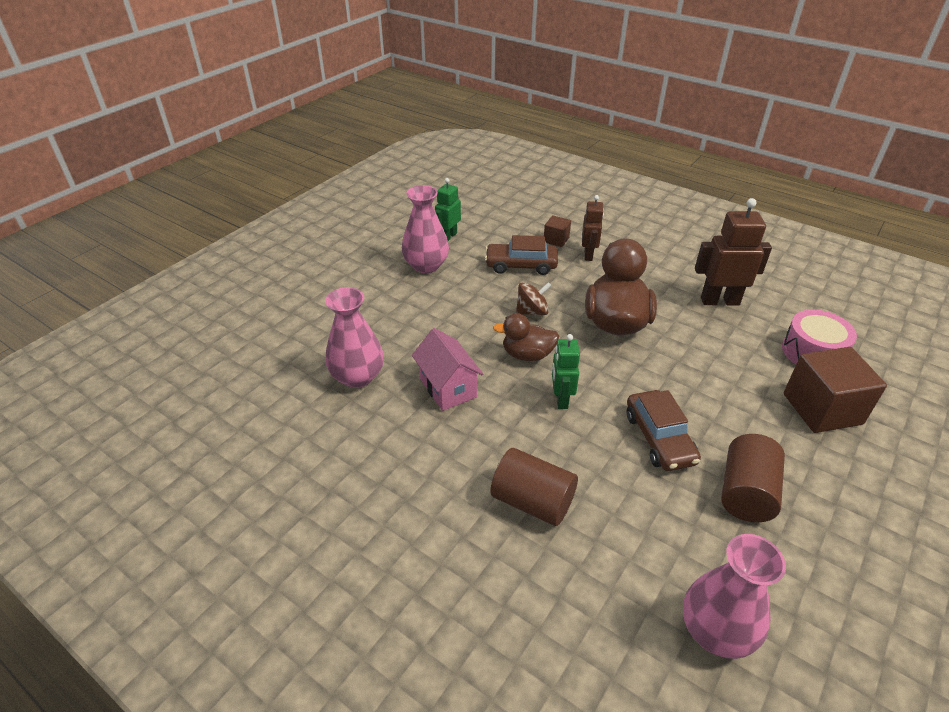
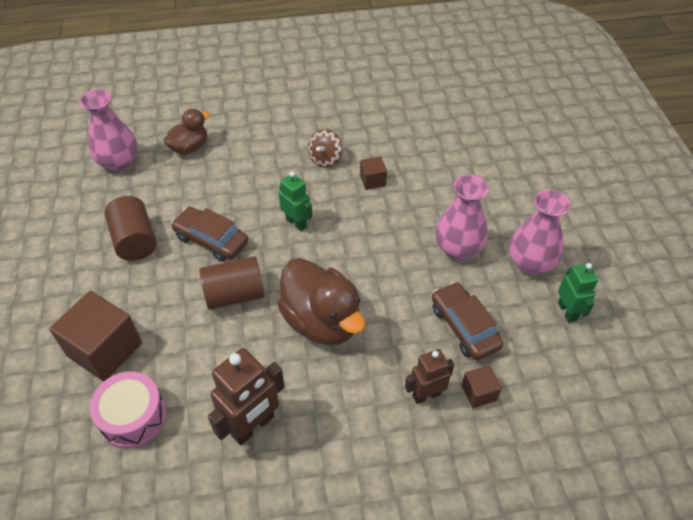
camera: 135 degrees right, 10 degrees up
pink vase [325,287,384,388] -> pink vase moved to [435,175,489,259]
pink house [412,328,483,411] -> brown cube [360,156,387,190]
brown car [485,235,558,275] -> brown car turned 75 degrees counterclockwise [432,282,503,361]
brown cylinder [490,448,578,526] -> brown cylinder moved to [199,256,265,310]
brown duck [493,313,559,361] -> brown duck moved to [163,109,210,155]
brown spinning top [516,282,552,315] -> brown spinning top moved to [308,129,343,168]
brown robot [582,195,604,261] -> brown robot turned 105 degrees clockwise [405,349,454,404]

